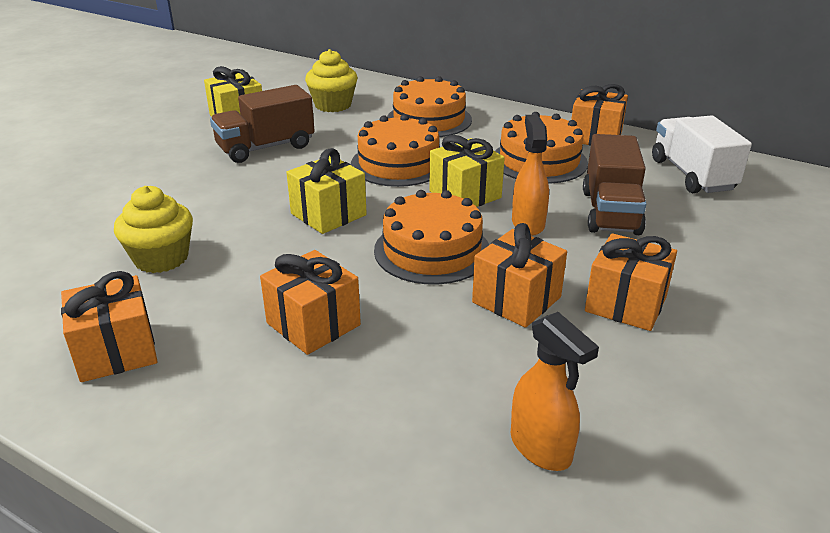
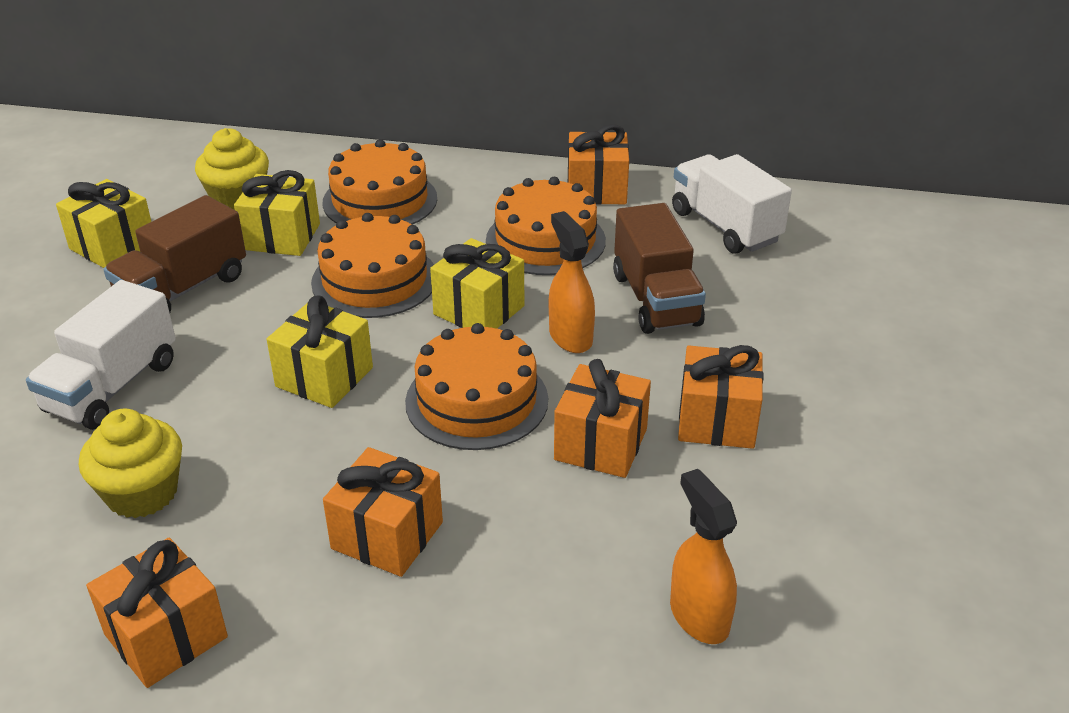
camera: 20 degrees left, 5 degrees up
orange spray bottle [511,312,599,471] -> orange spray bottle turned 150 degrees counterclockwise [670,469,737,644]
none -> white truck [26,280,176,430]
none -> yellow gift [234,170,320,256]

